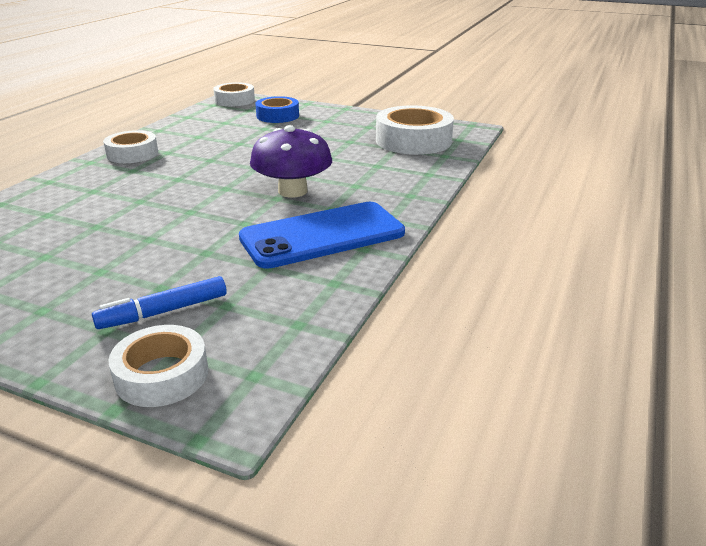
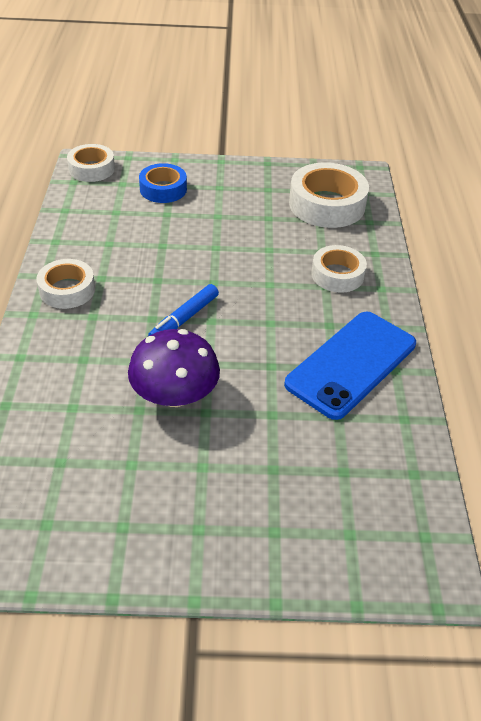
camera: 25 degrees left, 15 degrees up
blue marker [92,276,227,329] -> blue marker moved to [148,284,219,336]
white tape [108,325,208,407] -> white tape moved to [311,245,367,293]
purple mushroom [250,125,332,198] -> purple mushroom moved to [128,329,220,407]

